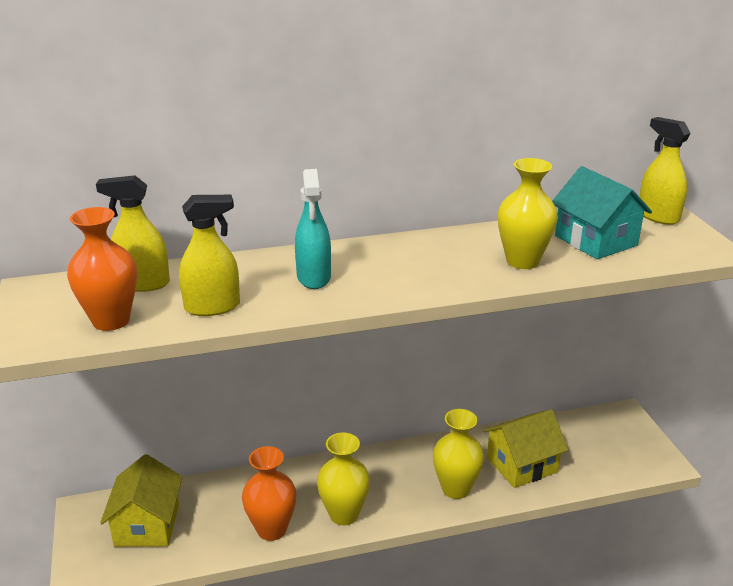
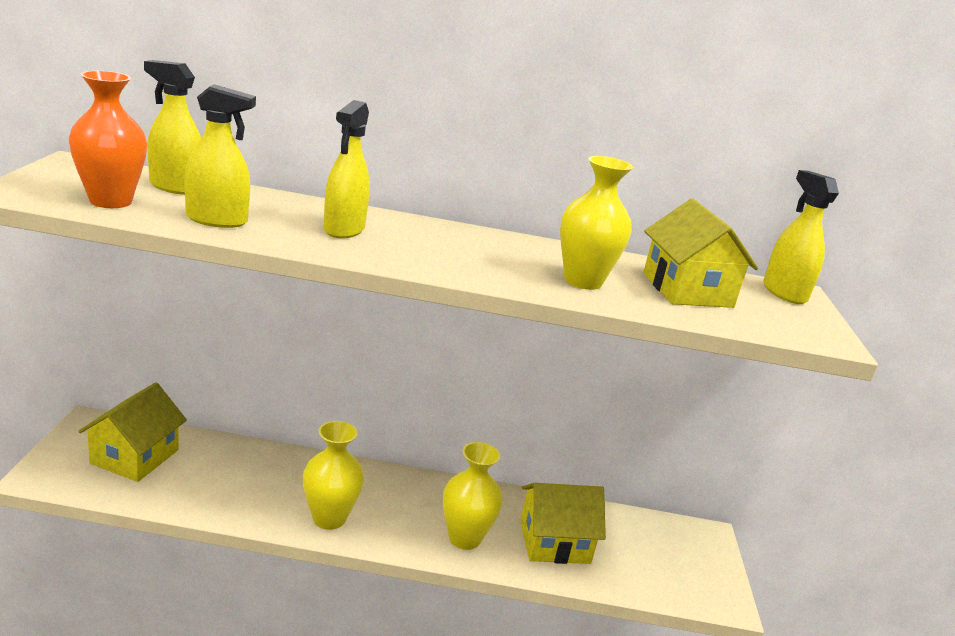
camera: 15 degrees right, 5 degrees down
orange vase [242,446,297,541] -> none
turquoise spray bottle [295,169,331,289] -> yellow spray bottle [323,100,370,239]
turquoise house [552,166,652,259] -> yellow house [643,198,758,308]

